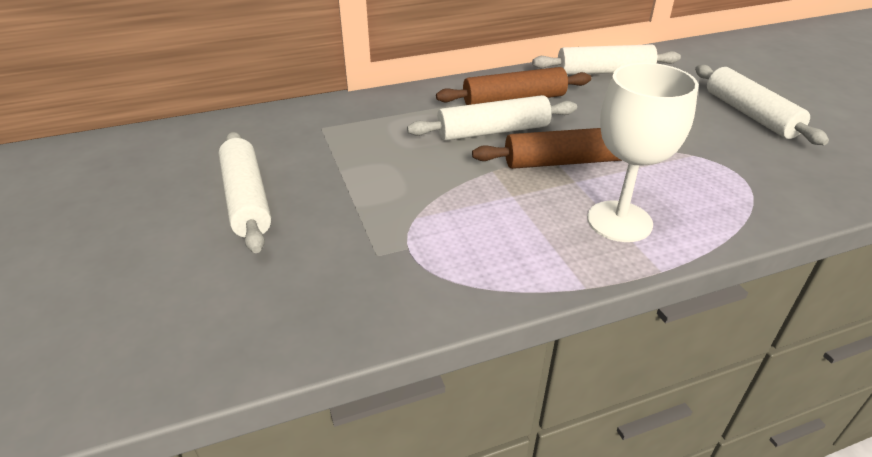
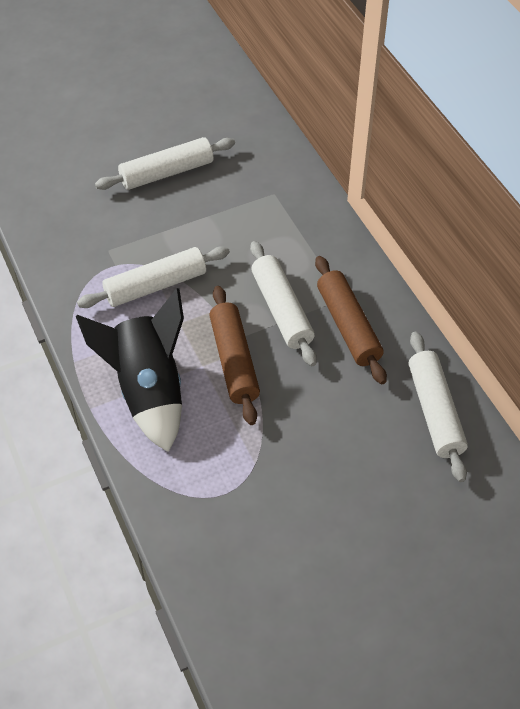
camera: 85 degrees right, 15 degrees up
white goblet [587,63,699,242] -> black rocket [76,288,184,452]
white rolling pin [695,65,829,145] -> white rolling pin moved to [77,246,230,308]

